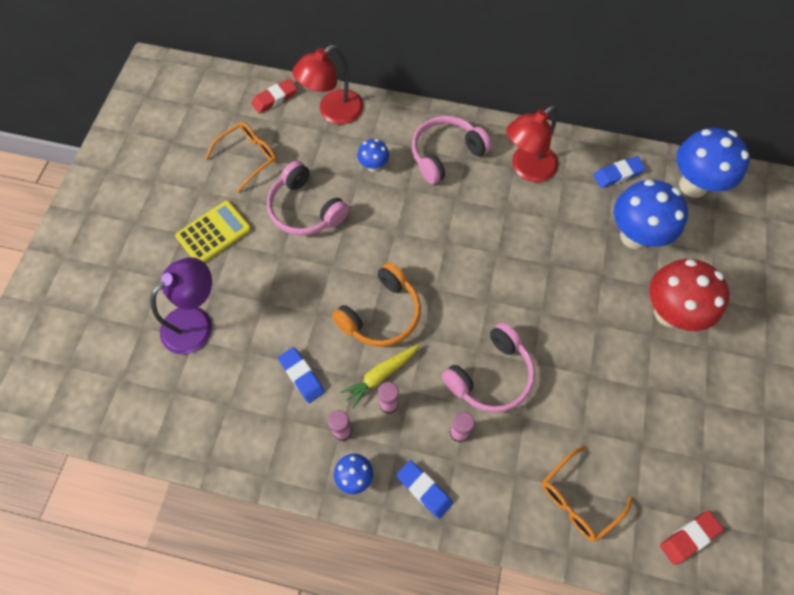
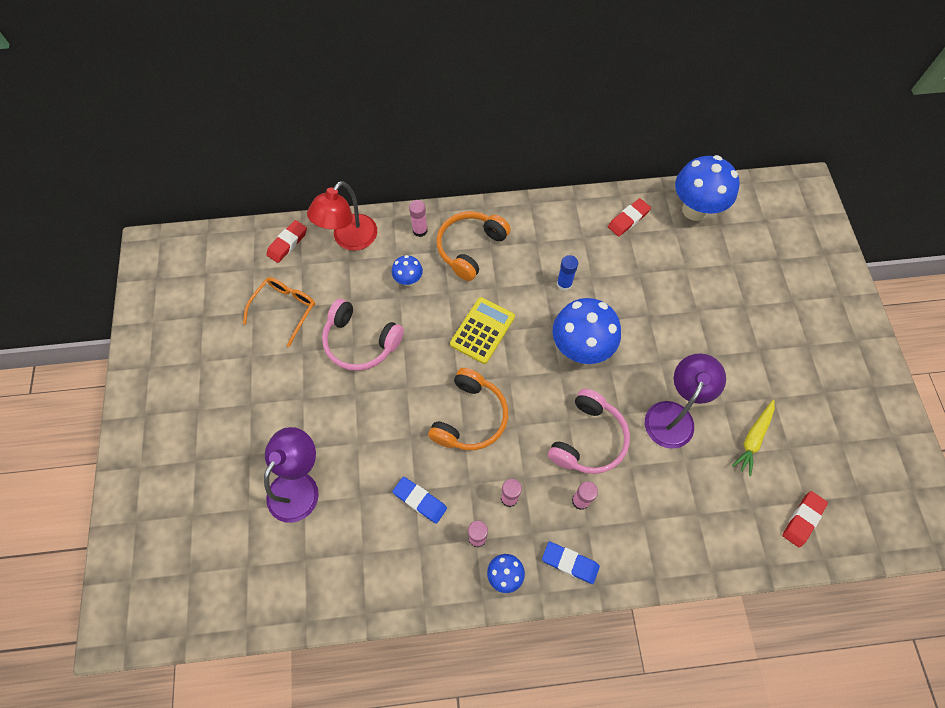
camera: 20 degrees left, 0 degrees up
yellow calculator [175,200,252,263] -> yellow calculator moved to [450,297,515,364]
yellow carrot [340,344,419,408] -> yellow carrot moved to [732,400,775,476]
pink headphones [412,116,491,184] -> orange headphones [437,211,511,281]
red lamp [506,106,558,182] -> none
orange glasses [542,446,633,542] -> none
blue eraser [593,156,646,188] -> red eraser [608,198,651,236]
blue mushroom [614,180,688,249] -> blue mushroom moved to [553,298,621,364]
red mushroom [649,259,729,331] -> none
none -> pink glue stick [409,200,428,237]
none -> blue glue stick [557,255,578,291]
none -> purple lamp [645,353,726,449]

